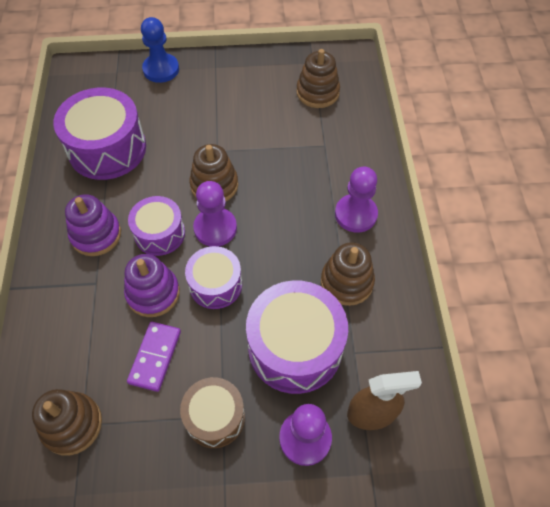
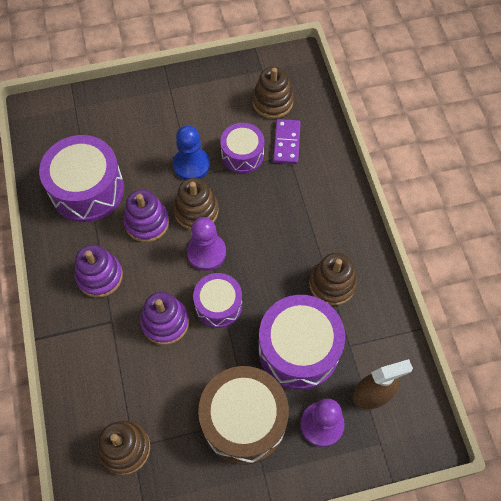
camera: 10 degrees left, 5 degrees up
purple domino [127,322,181,392] -> purple domino moved to [273,119,301,164]
purple drum [128,196,185,256] -> purple drum moved to [220,123,264,173]
blue pawn [141,17,179,83] -> blue pawn moved to [173,126,210,180]
brown drum [180,377,245,448] -> brown drum [198,366,289,465], size x1.67
purple pawn [335,167,378,233] -> none
none -> purple stacking toy [123,190,169,242]

